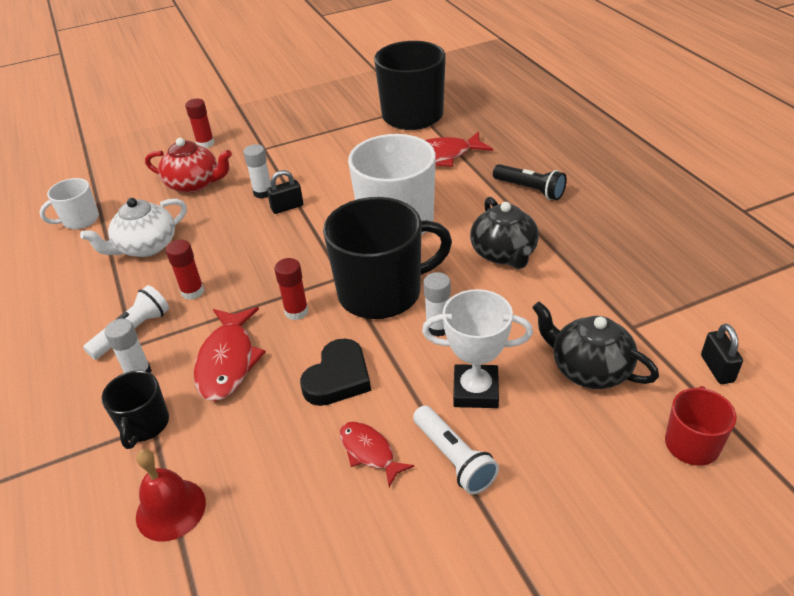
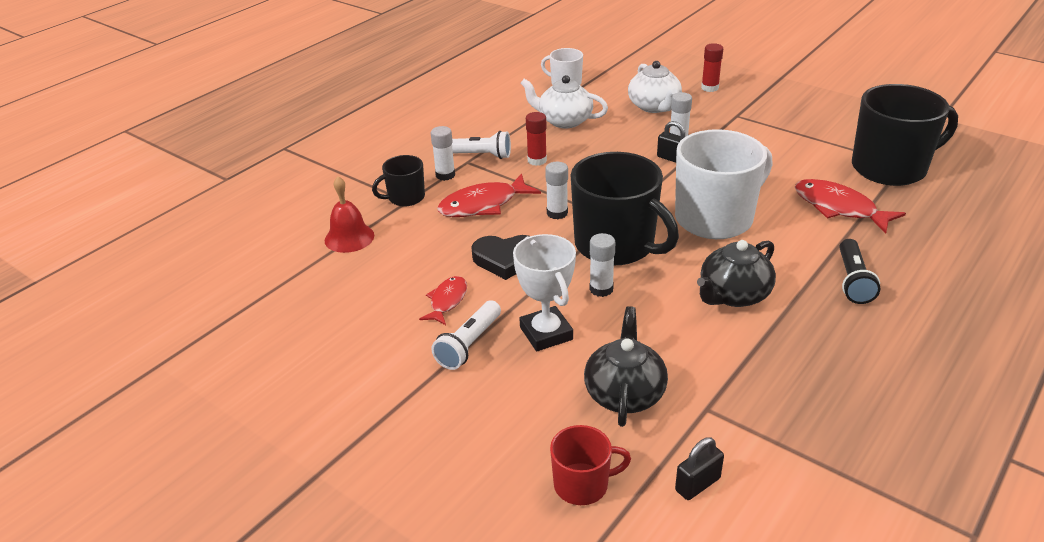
camera: 60 degrees right, 5 degrees down
red teapot [145,138,232,193] -> white teapot [628,61,682,113]
red glue stick [274,258,308,320] -> white glue stick [545,162,568,219]

